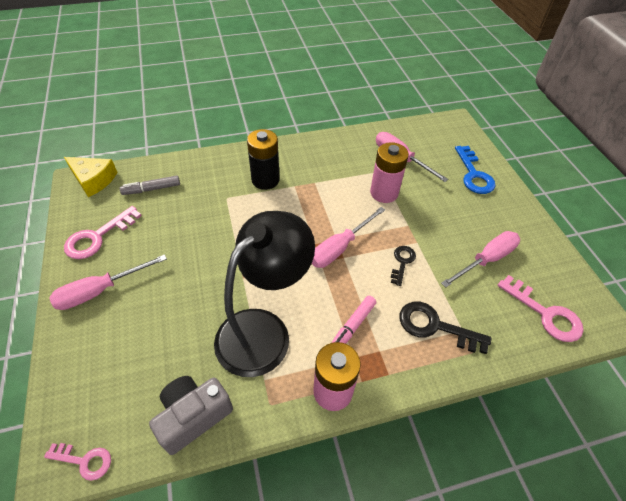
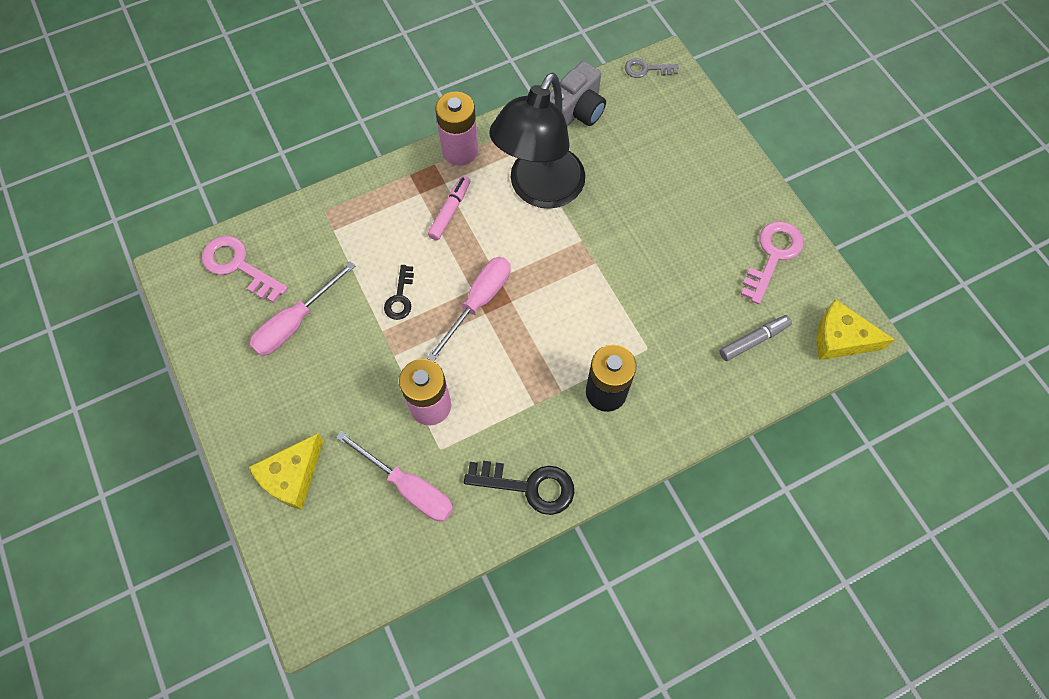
camera: 170 degrees right, 15 degrees up
pink key [44,443,111,481] -> grey key [625,58,679,78]
pink screwdriver [49,254,167,310] -> none
black key [399,302,491,354] -> black key moved to [464,461,574,515]
blue key [455,146,496,194] -> yellow cheese [249,433,324,510]

